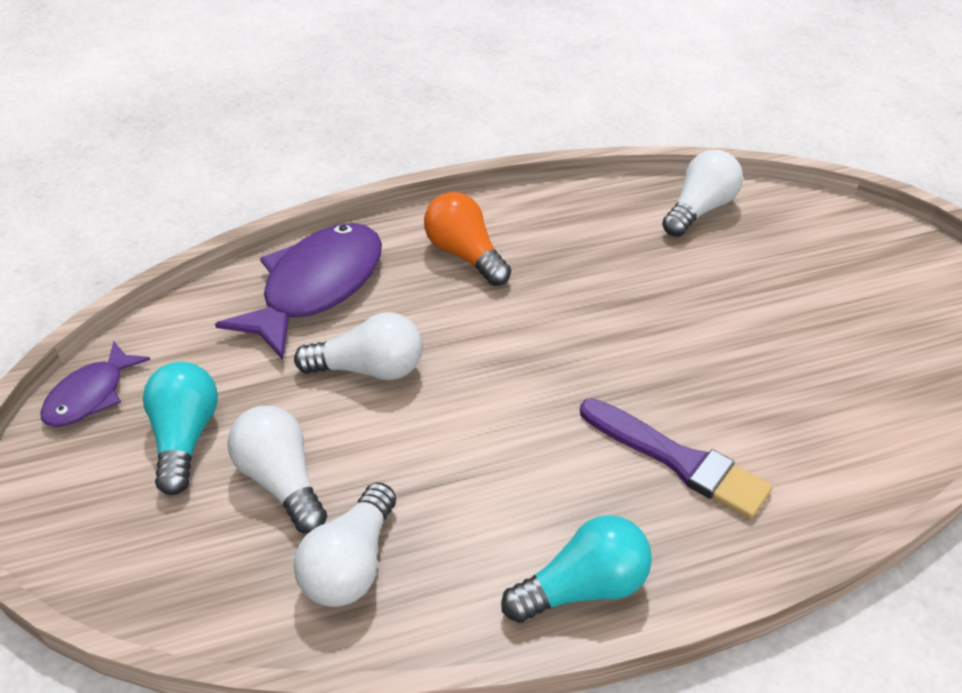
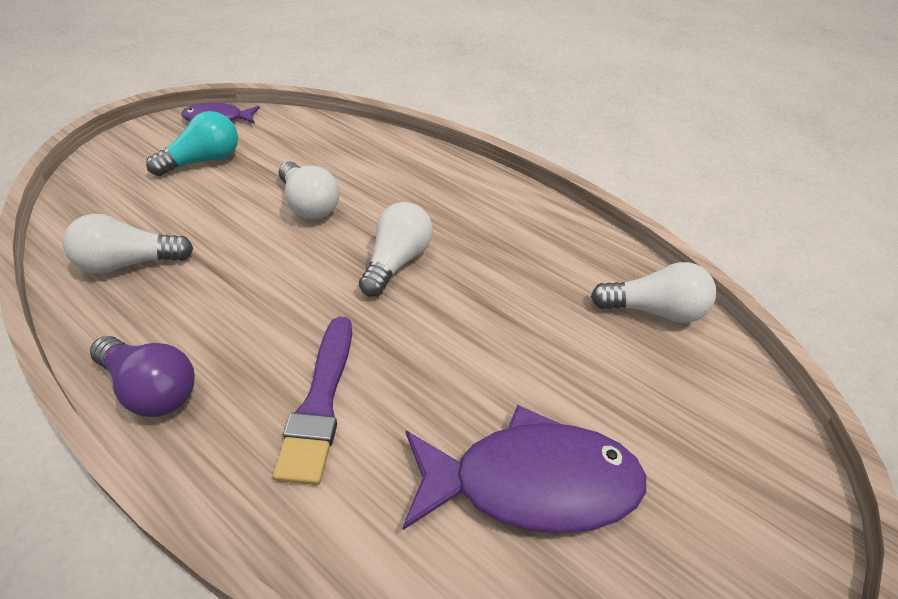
camera: 55 degrees right, 0 degrees up
purple fish [215,223,382,360] -> purple fish moved to [402,405,646,534]
white light bulb [228,406,327,534] -> white light bulb moved to [359,202,433,297]
orange light bulb [424,192,511,286] -> none
turquoise light bulb [501,515,652,623] -> purple light bulb [90,336,195,417]

